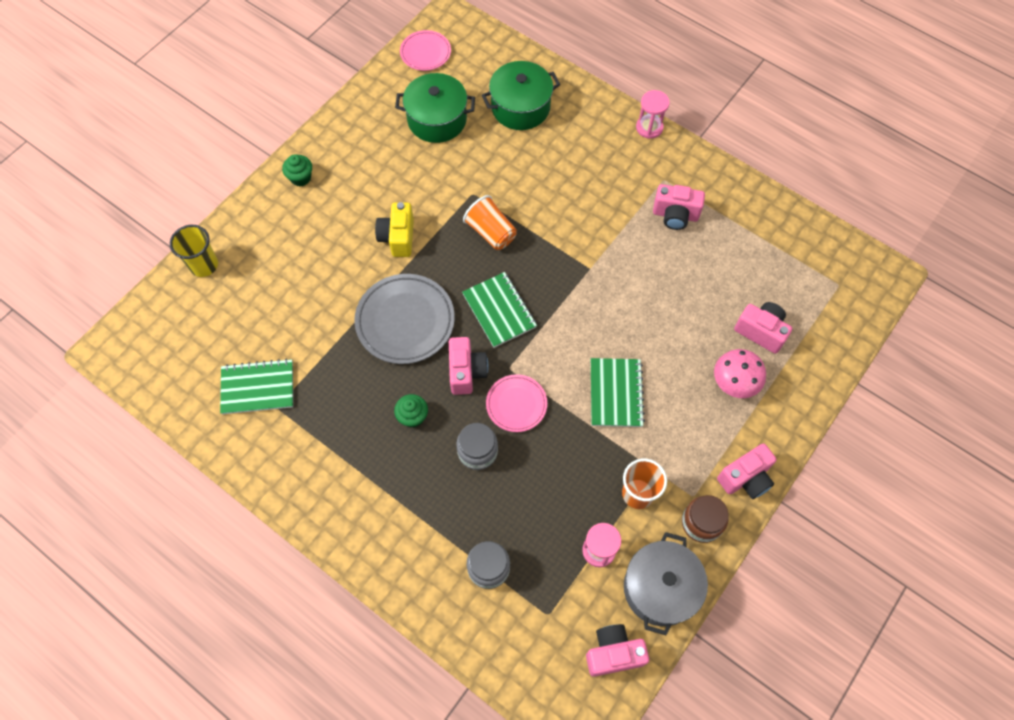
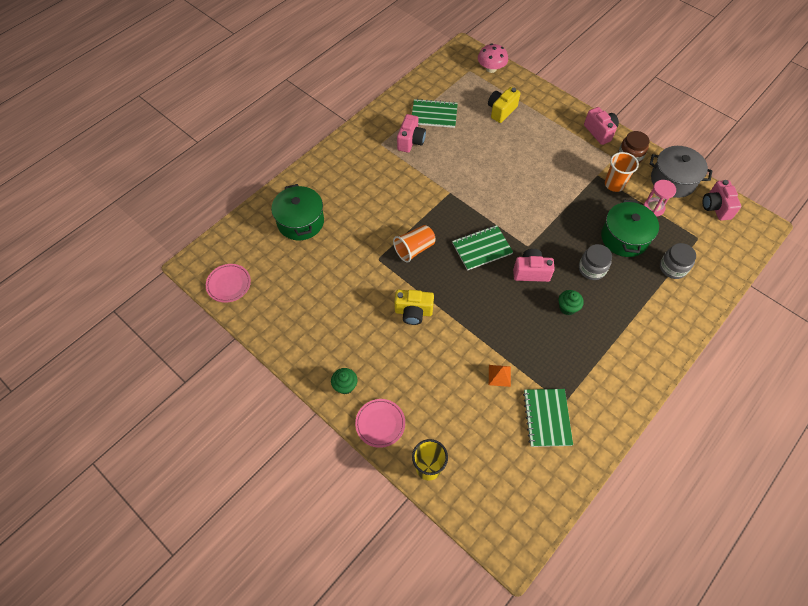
camera: 85 degrees left, 5 degrees down
grey plate [354,274,455,364] -> none
green pot [395,73,475,143] -> green pot moved to [601,200,659,257]
pink plate [486,374,547,432] -> pink plate moved to [355,399,405,448]
green notebook [591,358,645,427] -> green notebook moved to [412,99,458,128]
pink hourglass [636,90,670,139] -> none
pink mushroom [714,349,766,398] -> pink mushroom moved to [478,44,508,73]
pink camera [734,302,792,354] -> yellow camera [488,87,521,123]
none -> orange pyramid [489,365,511,387]

